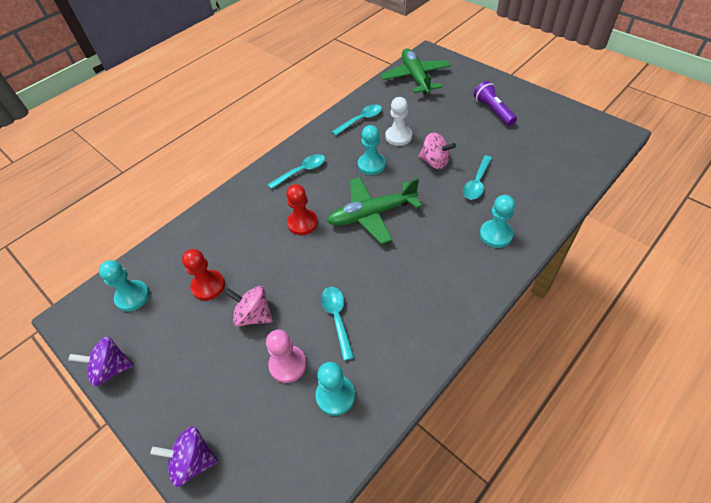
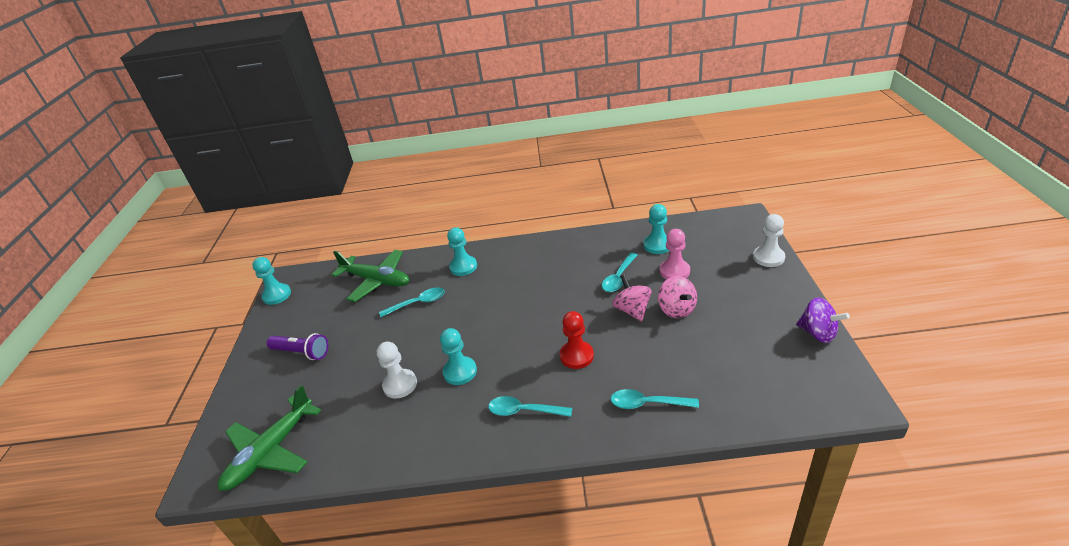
camera: 135 degrees left, 15 degrees down
turquoise pawn [99,260,150,311] -> turquoise pawn moved to [252,257,291,305]
purple spinning top [150,426,218,487] -> white pawn [753,214,785,267]
red pawn [182,249,225,301] -> none
green plane [327,177,422,244] -> green plane moved to [331,250,409,302]
turquoise spoon [332,104,382,136] -> turquoise spoon moved to [611,389,699,409]
pink spinning top [419,132,456,169] -> pink spinning top moved to [612,274,652,322]
purple flashlight [474,81,517,126] -> purple flashlight turned 90 degrees counterclockwise [267,333,328,360]

